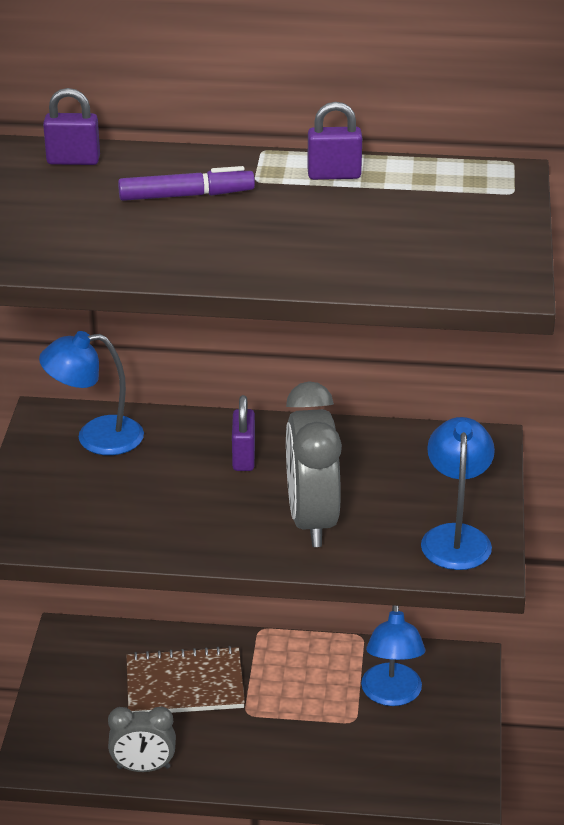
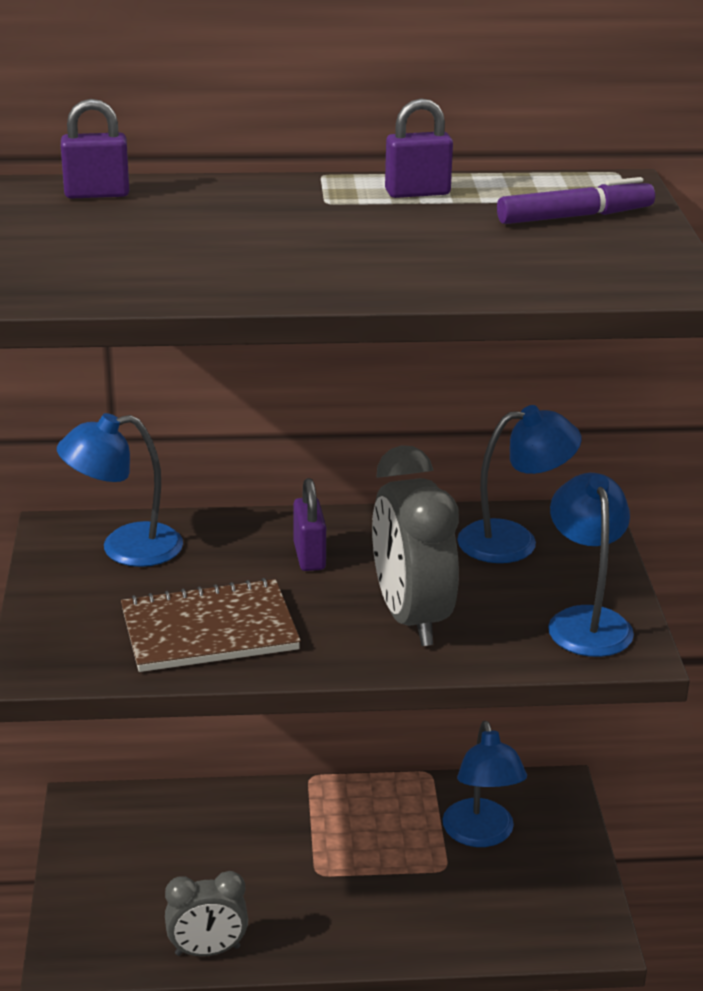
camera: 10 degrees left, 5 degrees down
purple marker [118,166,255,201] -> purple marker moved to [497,177,655,224]
brown notebook [126,646,245,713] -> brown notebook moved to [121,578,301,672]
none -> blue lamp [457,405,582,563]

